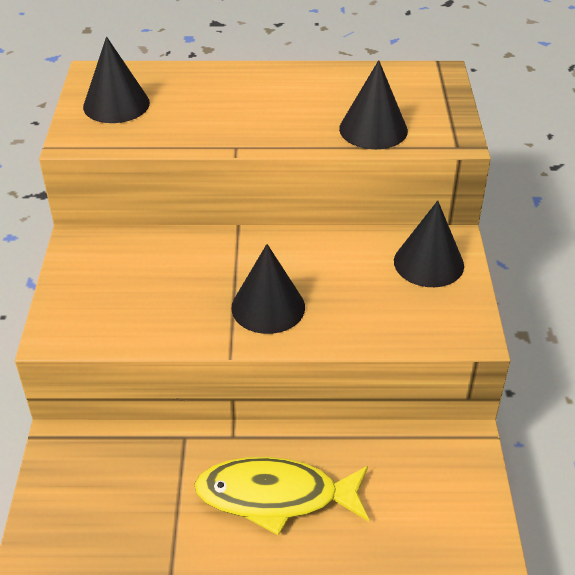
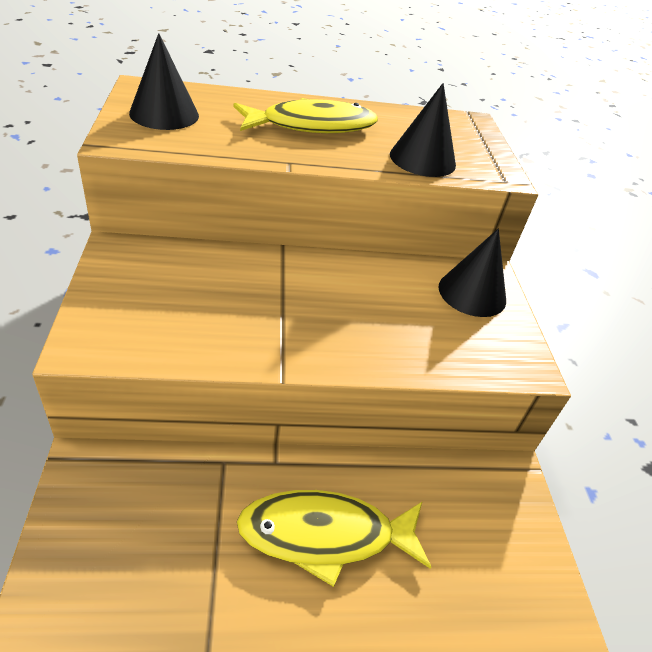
camera: 10 degrees left, 0 degrees up
black cone [232,244,305,334] -> none
none -> yellow fish [234,98,378,133]

